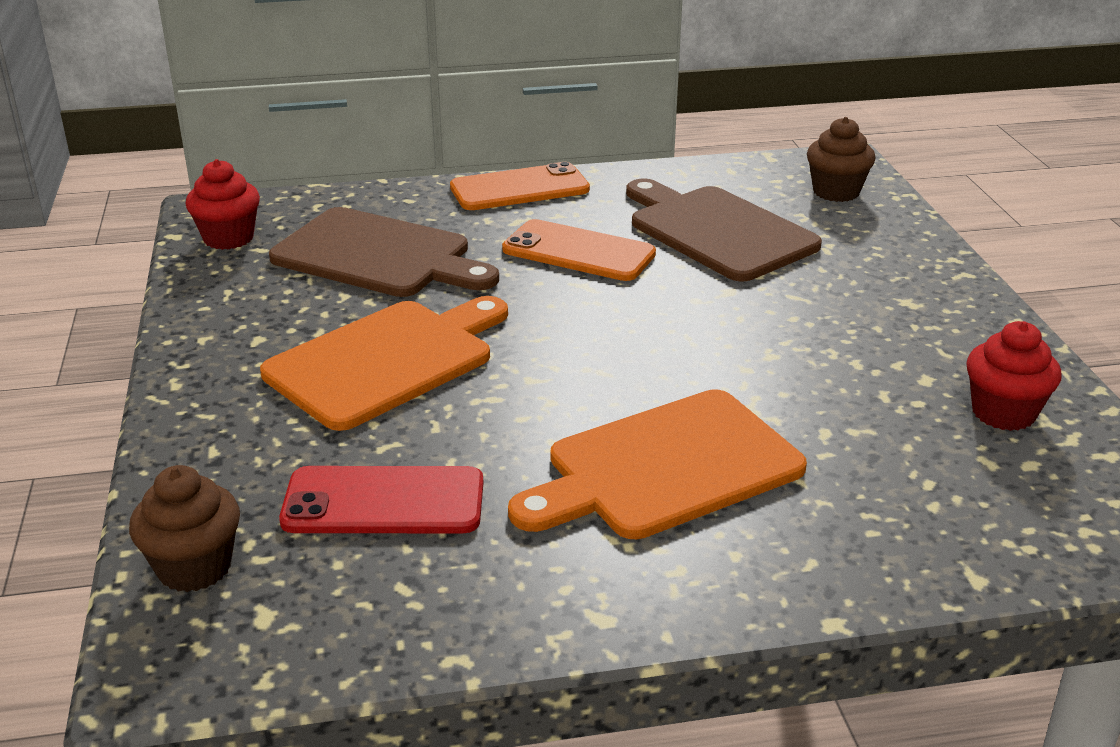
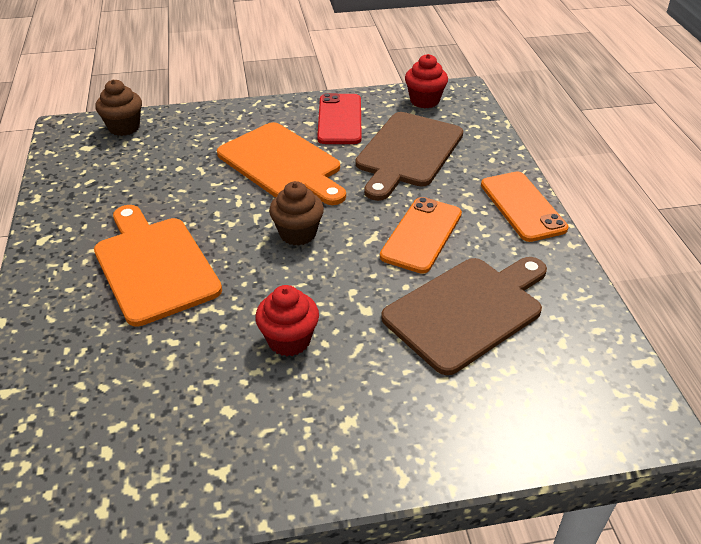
camera: 90 degrees right, 10 degrees up
red phone [279,466,484,533] -> red phone moved to [317,93,362,144]
brown cupcake [807,117,875,202] -> brown cupcake moved to [269,181,324,246]
red cupcake [966,321,1062,431] -> red cupcake moved to [255,285,319,356]

